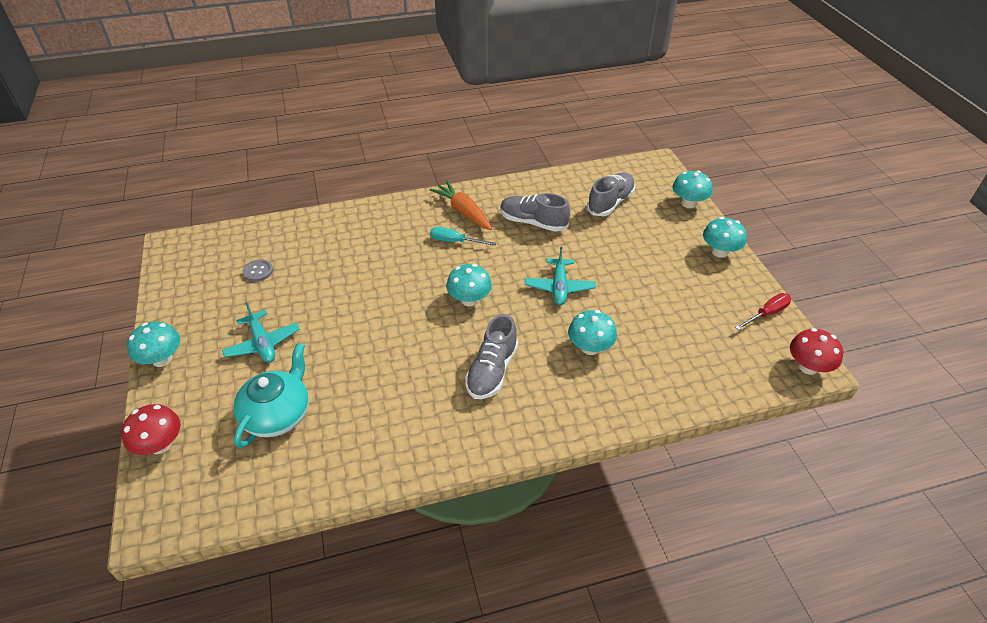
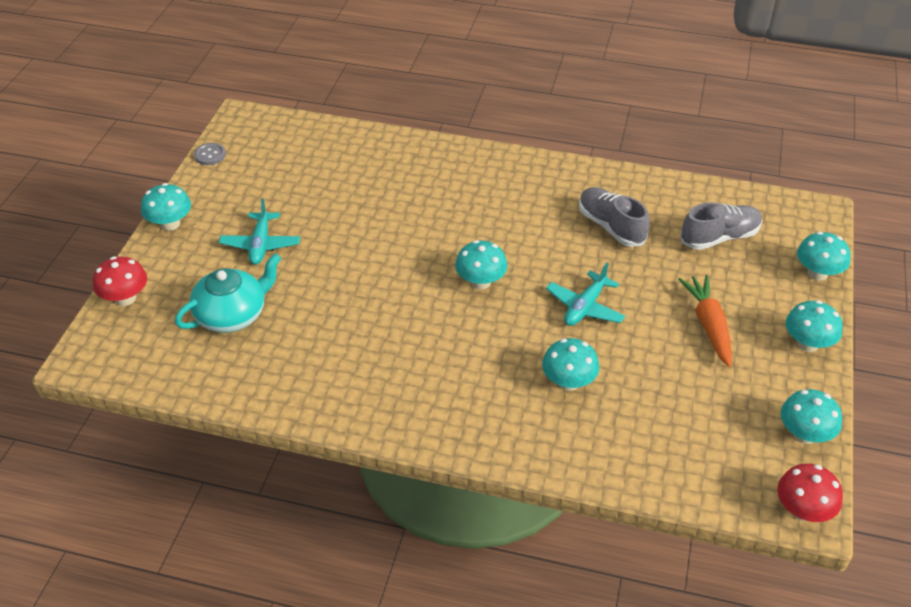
camera: 30 degrees right, 0 degrees up
grey button [243,259,273,282] -> grey button moved to [194,143,226,165]
orange carrot [429,181,492,230] -> orange carrot moved to [678,275,732,367]
turquoise screwdriver [430,227,496,246] -> none
grey shoe [465,314,518,399] -> none
red screwdriver [735,293,791,330] -> turquoise mushroom [781,389,842,444]

